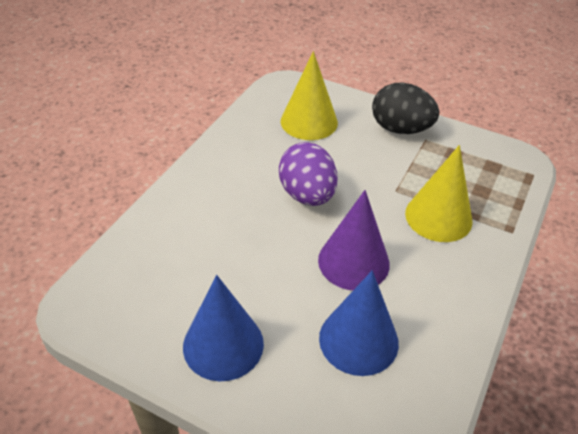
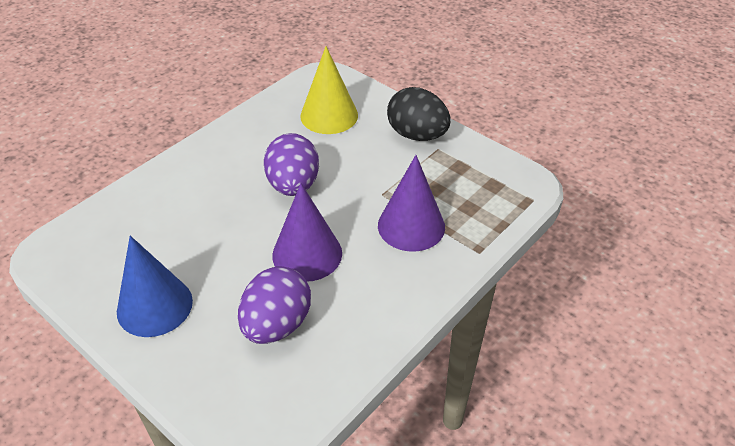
camera: 15 degrees right, 0 degrees up
blue cone [319,270,399,376] -> purple egg [238,266,311,344]
yellow cone [405,145,473,242] -> purple cone [378,155,445,252]

